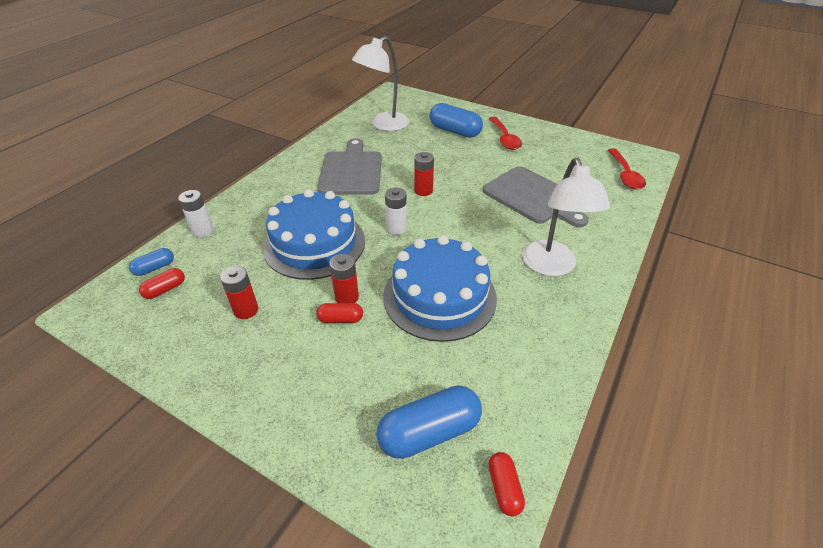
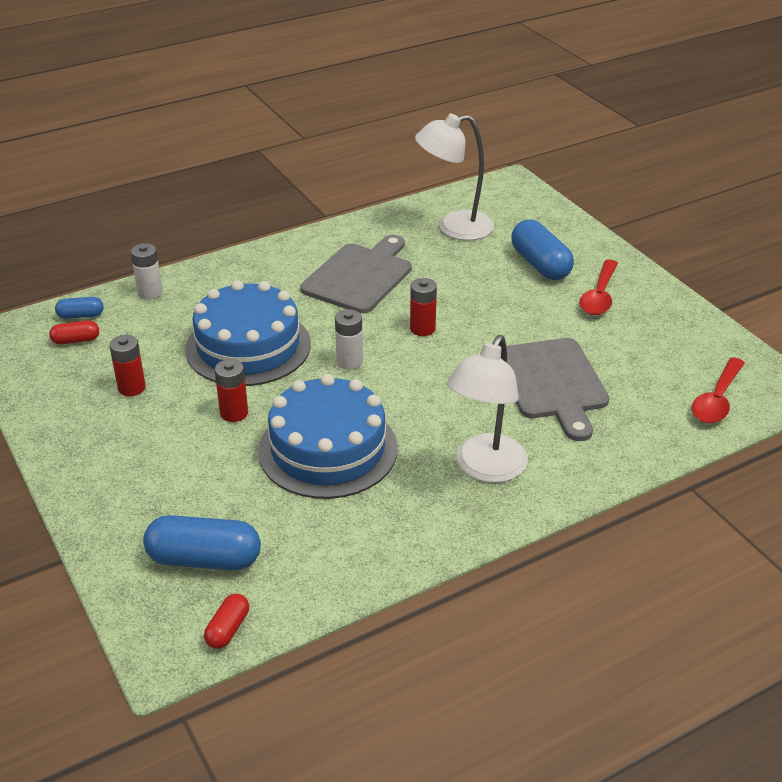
camera: 30 degrees right, 5 degrees down
red capsule [316,303,363,323] -> none

